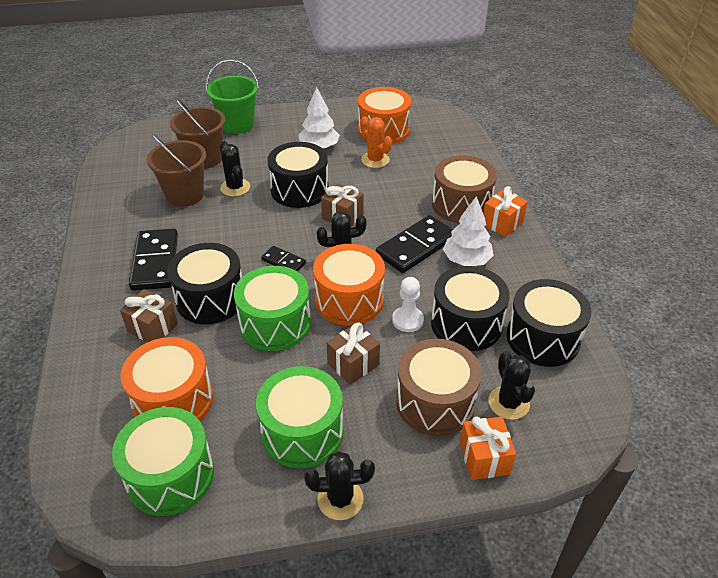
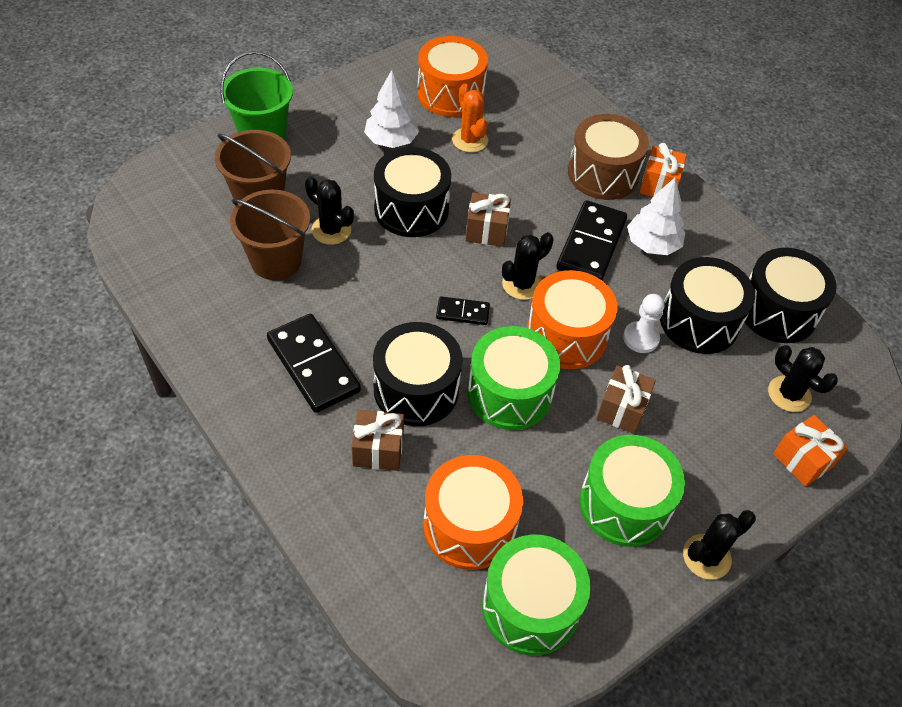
camera: 30 degrees left, 10 degrees up
orange cactus [360,116,392,168] -> orange cactus turned 45 degrees clockwise [452,84,488,153]
brown drum [396,339,482,436] -> none

